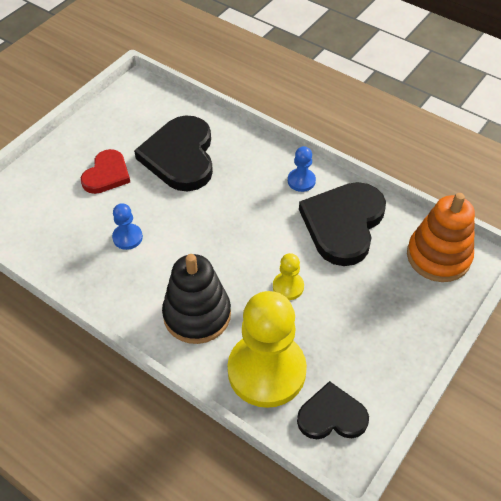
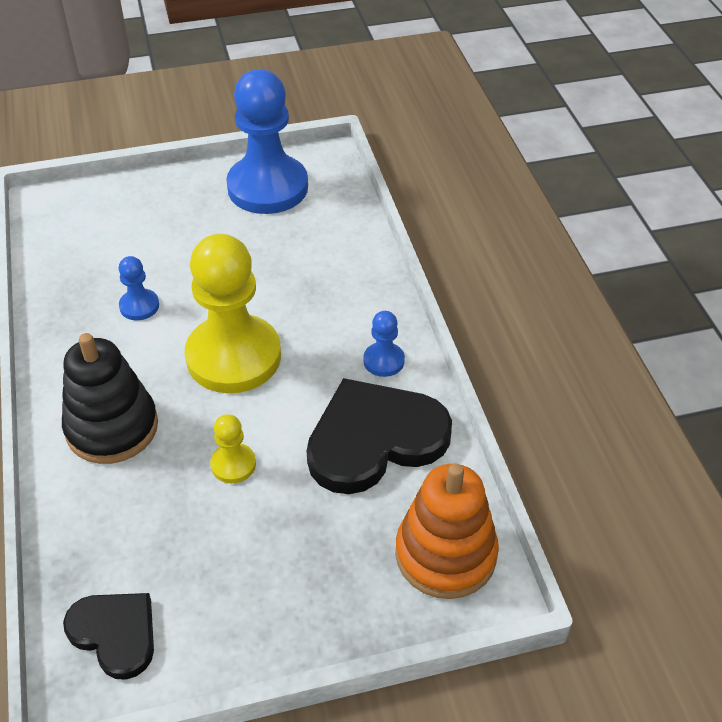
camera: 40 degrees right, 5 degrees down
red heart [81,149,130,194] -> none
black heart [134,116,213,191] -> none
yellow pawn [228,291,307,408] -> yellow pawn moved to [185,234,281,393]
none -> blue pawn [226,69,308,214]

